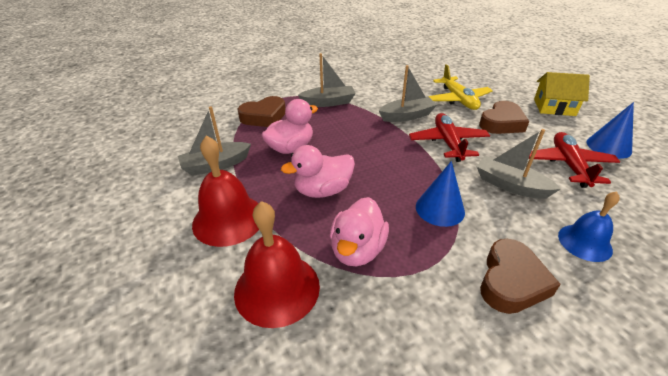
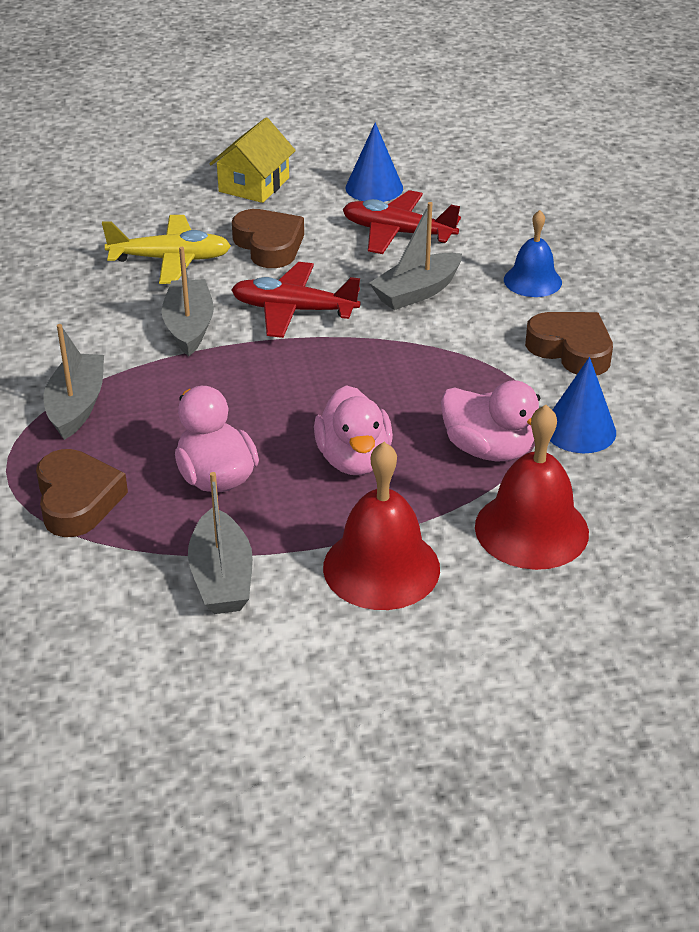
camera: 75 degrees left, 0 degrees up
blue cone [416,161,465,227] -> blue cone moved to [550,357,616,453]

